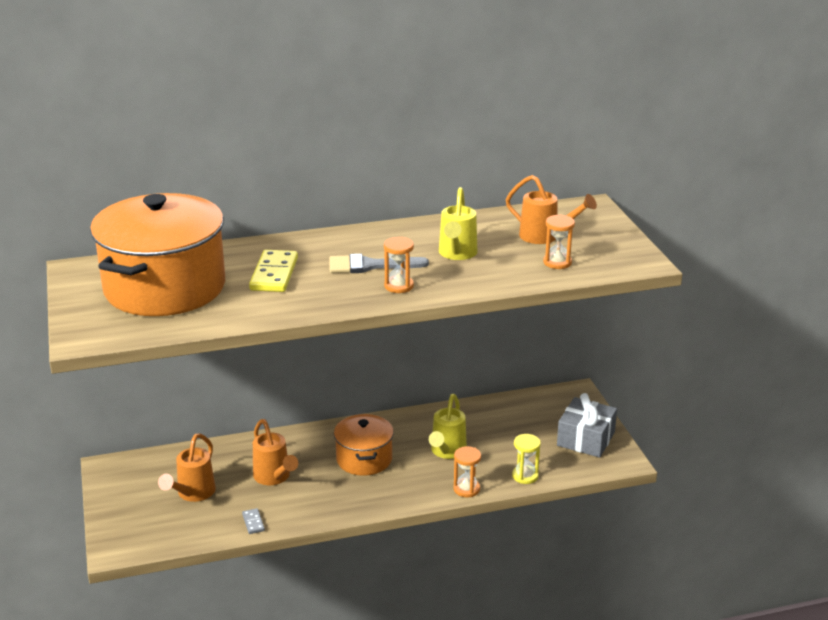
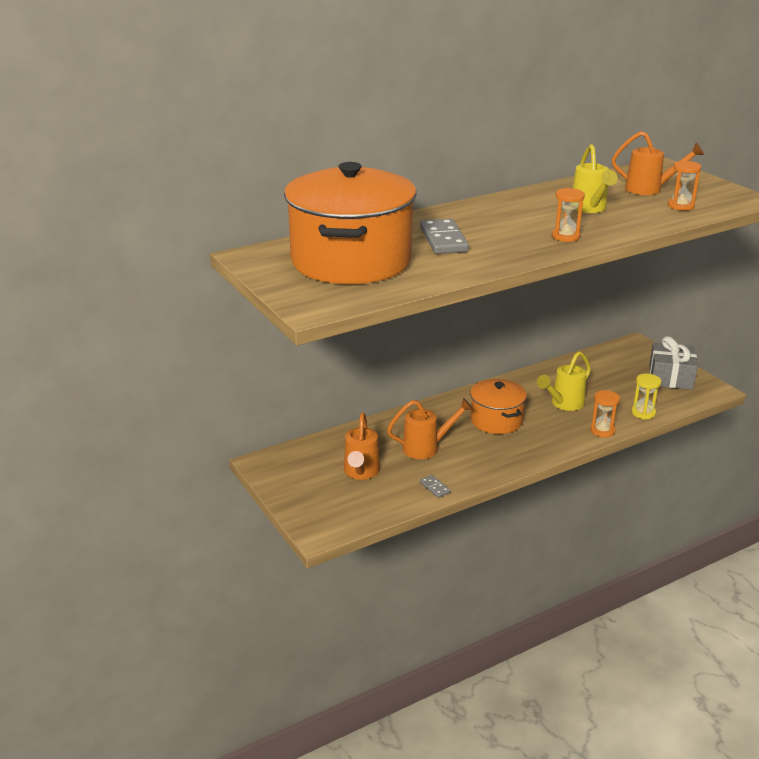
camera: 15 degrees left, 0 degrees up
yellow domino [249,250,298,292] -> grey domino [420,219,469,254]
orange watering can [253,419,298,485] -> orange watering can turned 60 degrees counterclockwise [387,398,473,459]
grey brush [329,254,429,273] -> none
yellow watering can [429,394,467,459] -> yellow watering can turned 45 degrees clockwise [537,351,591,411]

